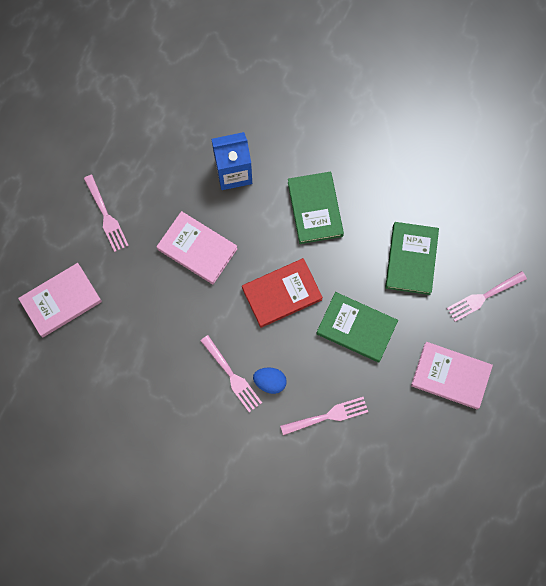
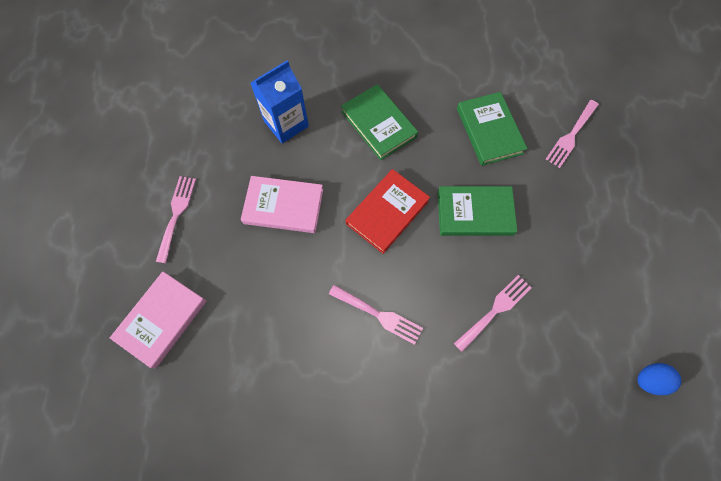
camera: 25 degrees left, 5 degrees down
pink fork [84,175,129,252] -> pink fork turned 120 degrees counterclockwise [156,176,196,263]
blue egg [253,367,287,394] -> blue egg moved to [637,363,681,395]
pink book [411,342,493,409] -> none

